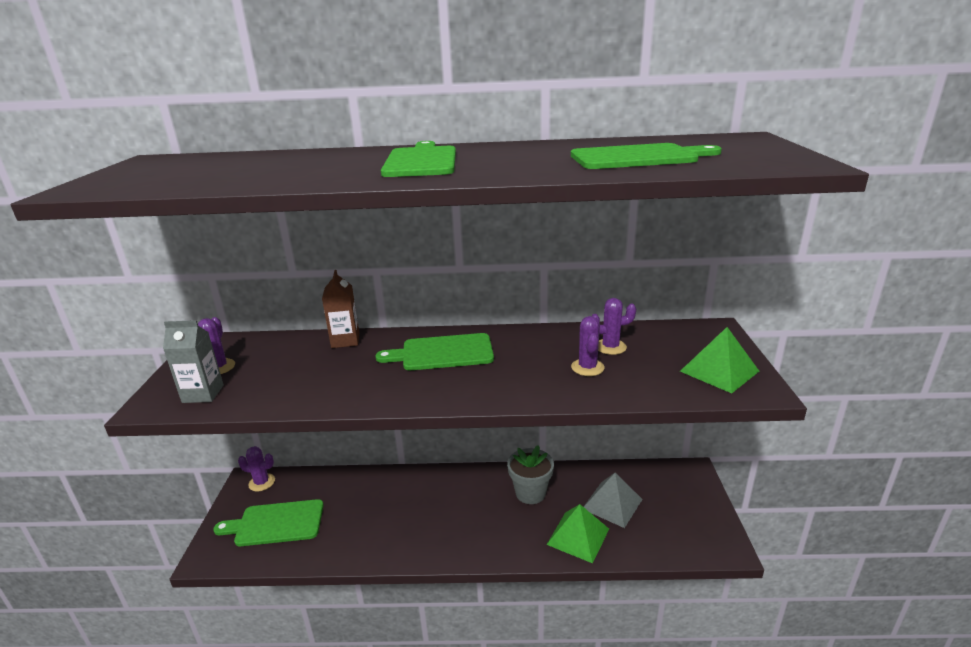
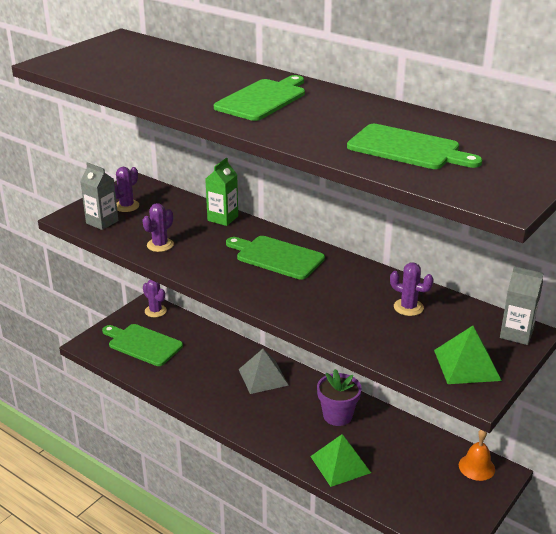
camera: 35 degrees right, 5 degrees up
brown carton [322,270,359,348] -> green carton [205,158,238,226]
grey flower pot [507,445,554,504] -> purple flower pot [317,369,362,426]
purple cactus [571,316,605,376] -> purple cactus moved to [142,203,174,252]
grey pyramid [584,473,643,528] -> grey pyramid moved to [239,349,289,394]
none -> orange bell [459,429,495,481]
none -> grey carton [500,266,543,345]

